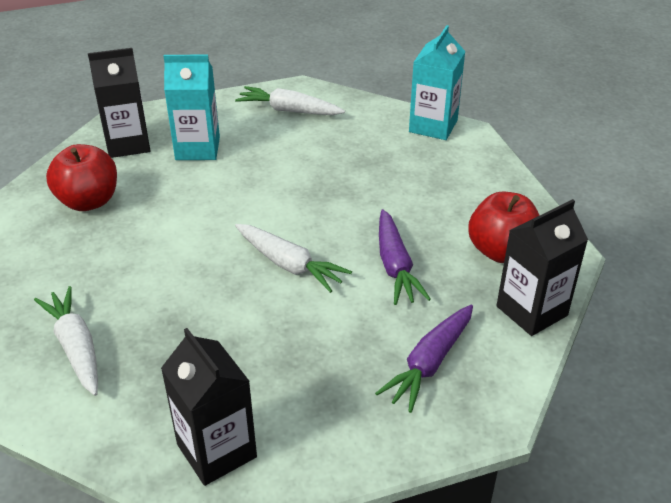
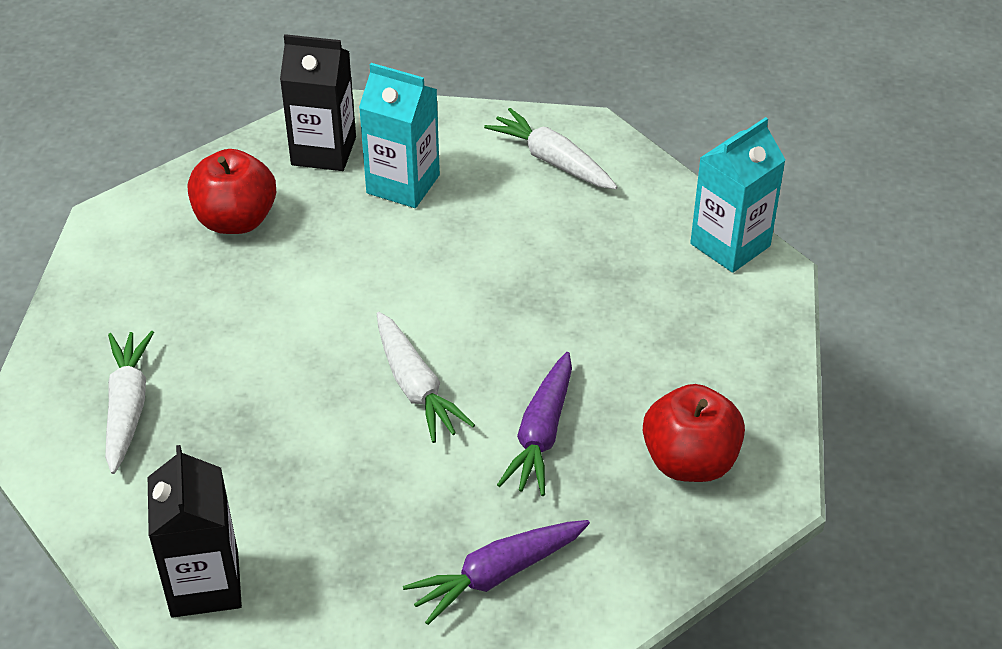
camera: 25 degrees right, 5 degrees up
black carton [496,199,588,336] -> none

